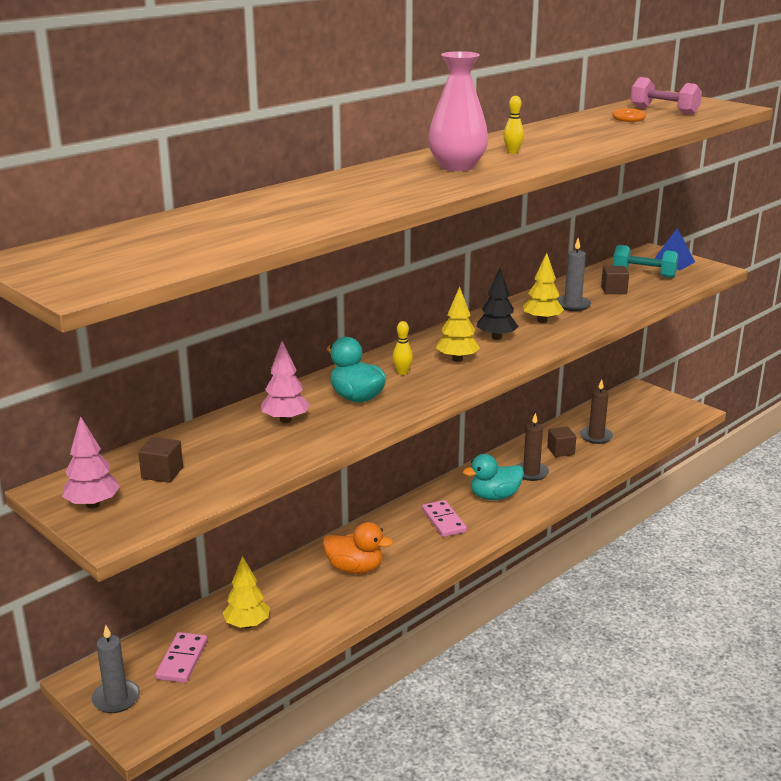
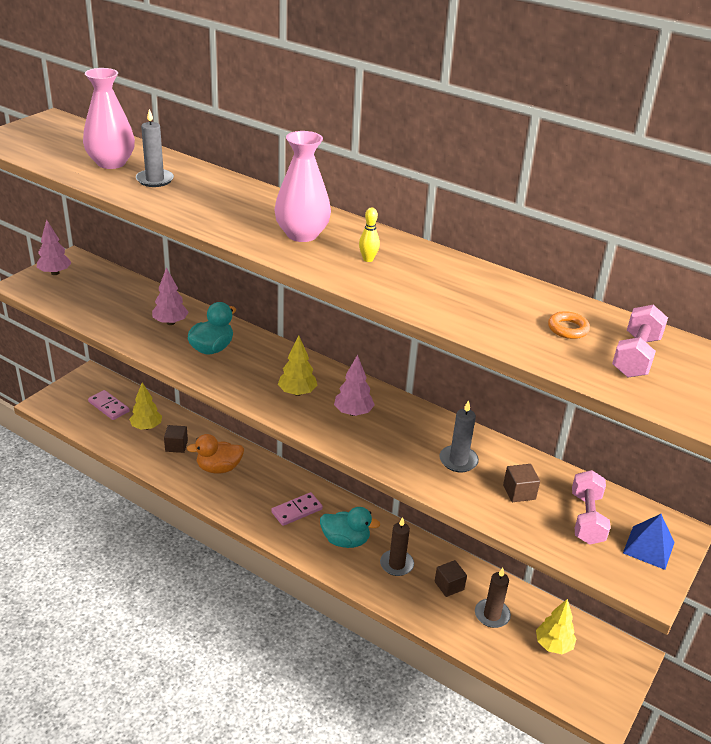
camera: 75 degrees right, 10 degrees up
grey candle [92,625,140,713] -> grey candle moved to [136,109,174,187]
brown cube [138,437,183,483] -> brown cube moved to [164,425,188,453]
pink domino [155,632,208,683] -> pink domino turned 45 degrees clockwise [88,390,130,420]
orange duck [323,522,393,574] -> orange duck turned 75 degrees clockwise [187,434,244,473]
yellow bowling pin [392,321,413,375] -> none
turquoise duck [463,454,524,500] -> turquoise duck turned 135 degrees clockwise [320,507,380,548]
black tree [477,268,519,340] -> pink tree [334,355,375,416]
yellow tree [523,253,564,323] -> yellow tree moved to [536,599,576,654]
turquoise dumbbell [613,245,679,278] -> pink dumbbell [572,470,611,545]
none -> pink vase [83,68,135,169]

